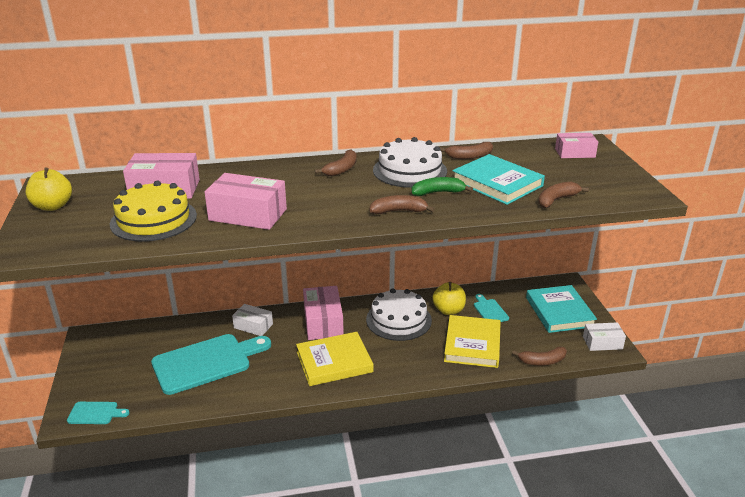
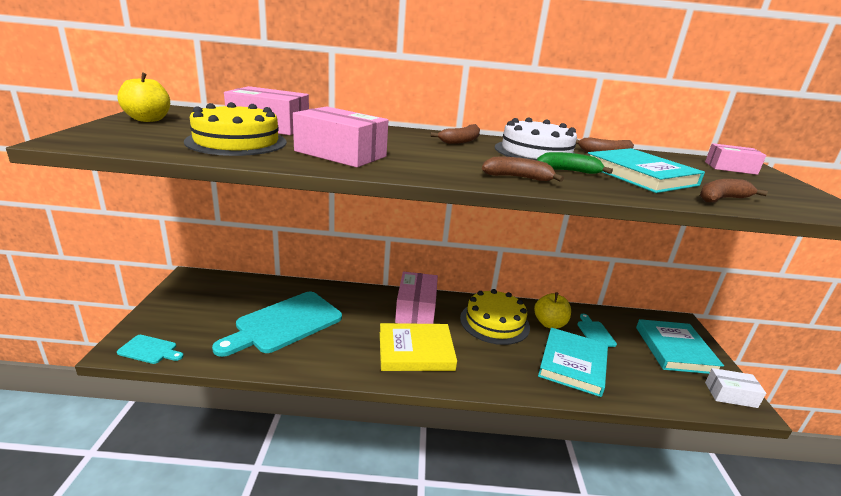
camera: 10 degrees right, 5 degrees down
turquoise cutting board [151,334,271,395] -> turquoise cutting board turned 150 degrees clockwise [212,292,342,357]
white box [232,304,273,336] -> none
white cake [366,288,432,341] -> yellow cake [460,289,530,345]
yellow book [444,315,501,368] -> turquoise book [538,327,608,397]
brown banana [512,347,567,366] -> none

